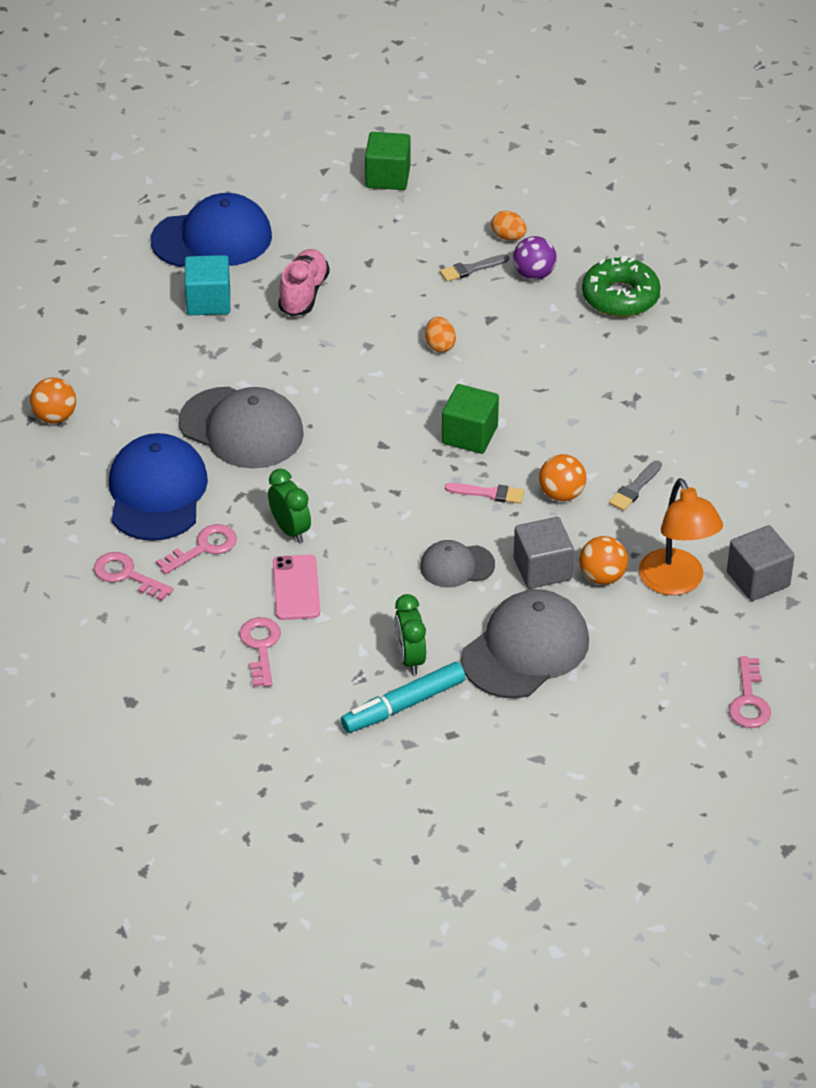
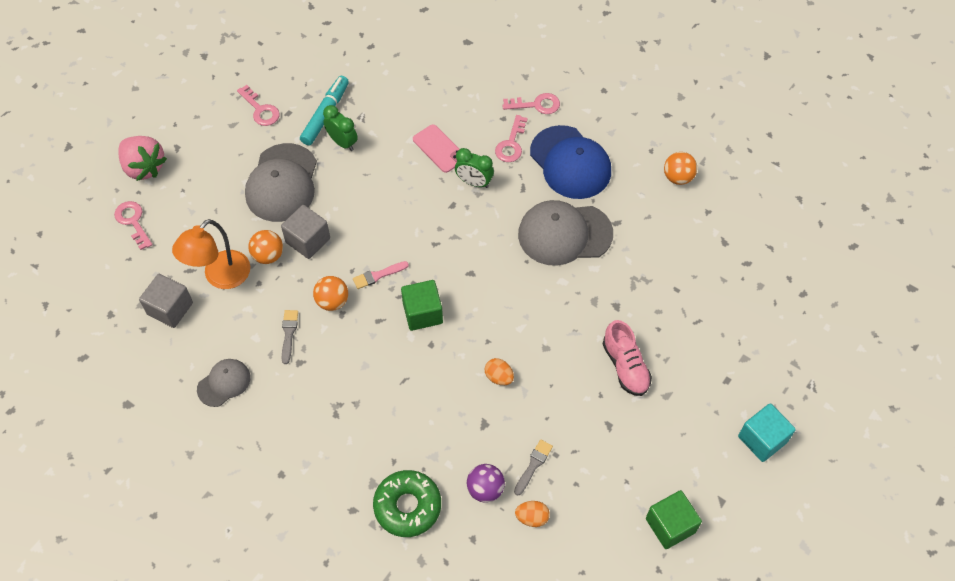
camera: 145 degrees right, 15 degrees up
blue cap [151,193,272,267] -> none
turquoise cube [185,255,230,315] -> turquoise cube moved to [738,403,796,462]
pink key [239,617,281,687] -> pink key moved to [237,85,279,126]
grey cap [420,540,495,587] -> grey cap moved to [197,359,250,407]
orange lamp [639,478,723,595] -> orange lamp turned 90 degrees counterclockwise [172,219,250,289]
none -> pink strawberry [119,136,167,181]

